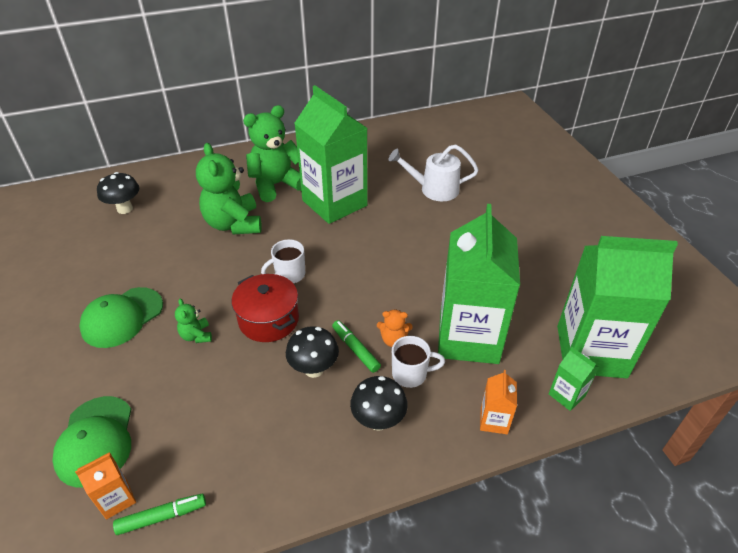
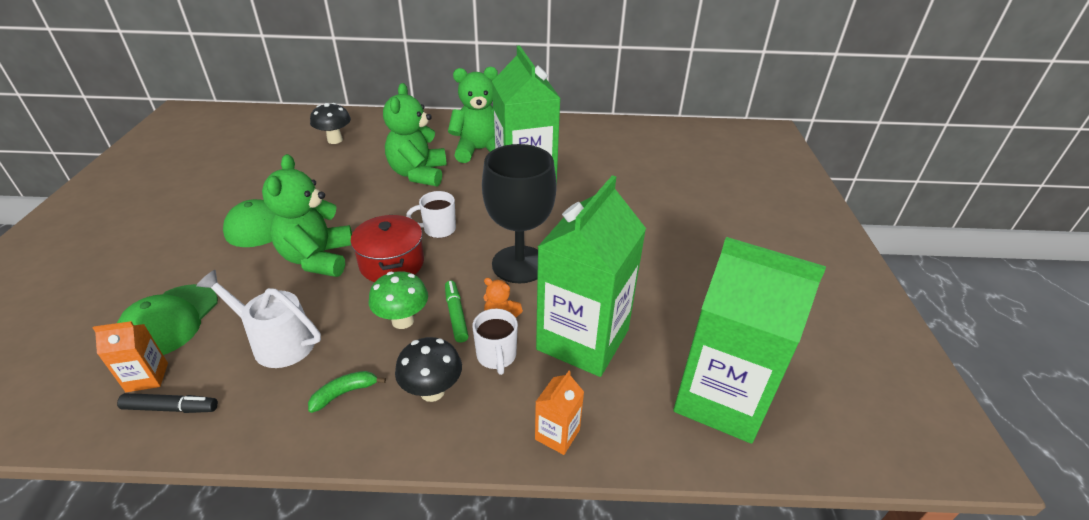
camera: 20 degrees right, 5 degrees down
green marker [113,494,206,535] -> black marker [117,393,218,413]
green teddy bear [175,299,212,343] -> green teddy bear [262,154,352,277], size x2.19
black mushroom [286,326,339,378] -> green mushroom [369,271,428,329]
white watering can [388,144,479,201] -> white watering can moved to [196,270,321,368]
white mug [392,336,445,388] -> white mug turned 60 degrees clockwise [472,309,518,375]
green carton [549,347,599,411] -> none
none -> green banana [308,371,386,413]
none -> black goblet [482,144,557,283]

